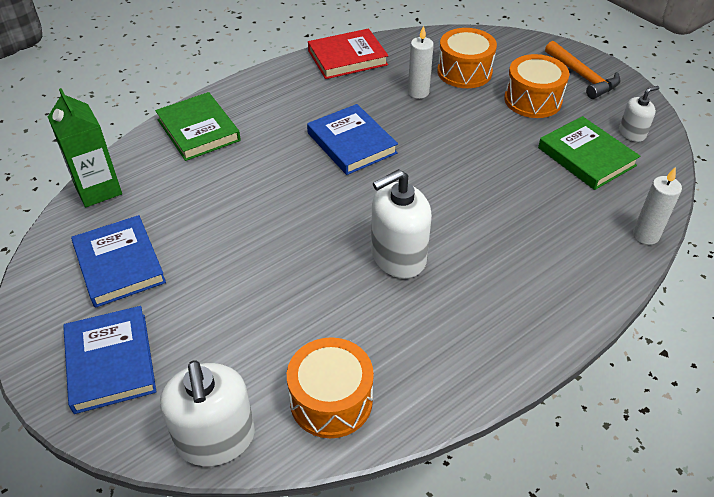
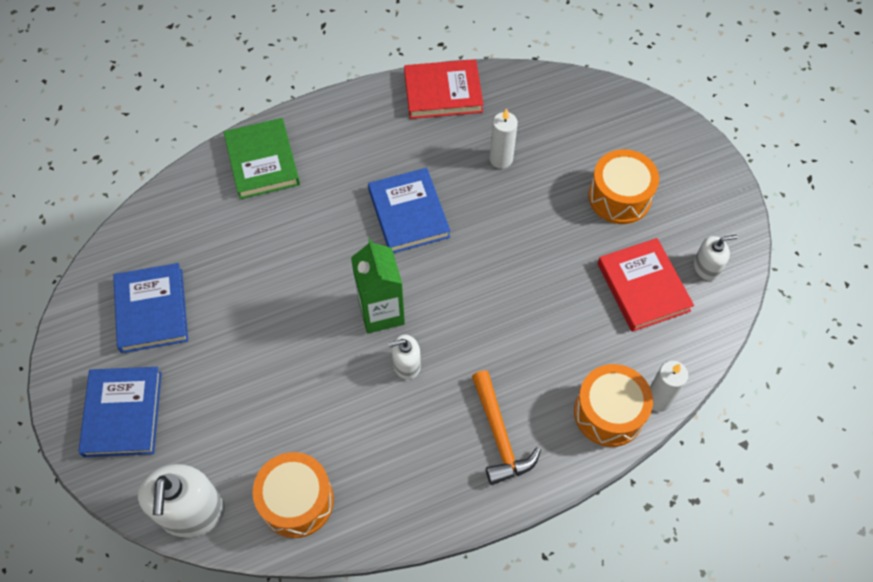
camera: 15 degrees right, 15 degrees up
green carton [48,88,122,207] -> green carton moved to [351,239,405,334]
white soap dispenser [371,169,432,278] -> white soap dispenser [388,334,421,379], size x0.54
orange drum [437,28,497,88] -> orange drum moved to [574,364,653,447]
green book [538,116,640,190] -> red book [597,238,694,332]
orange hammer [545,41,621,99] -> orange hammer moved to [472,370,541,485]

